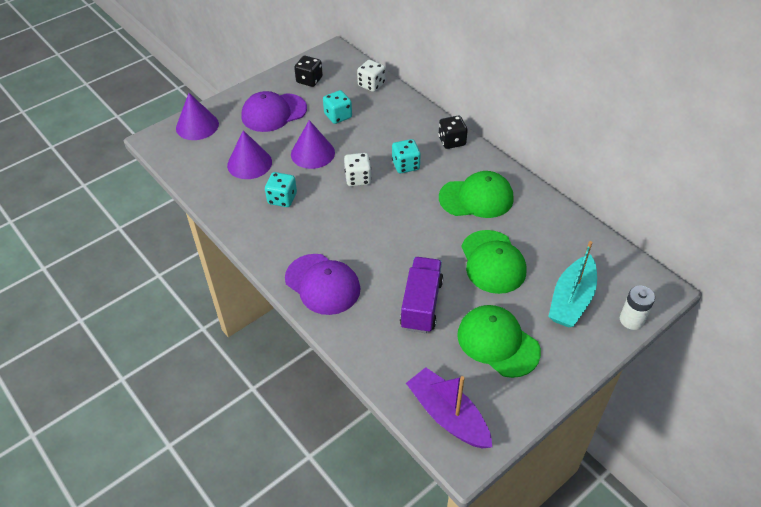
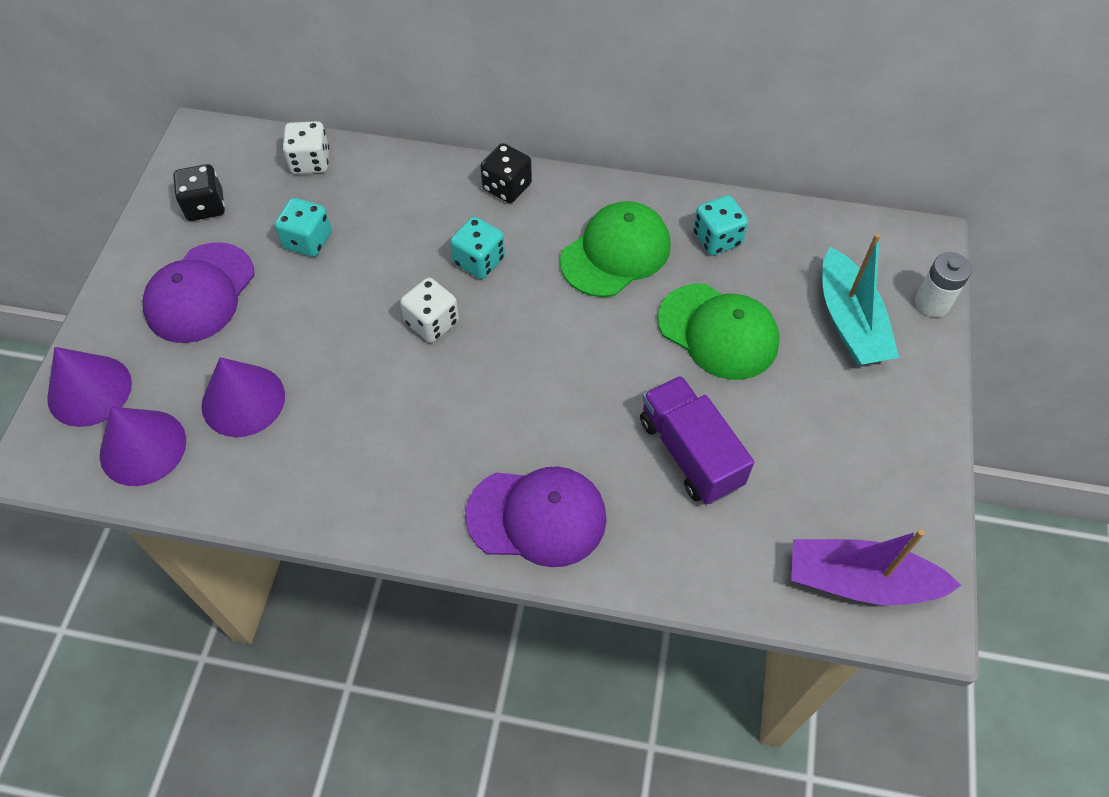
camera: 40 degrees left, 10 degrees up
turquoise dice [265,172,297,207] -> turquoise dice moved to [693,195,748,255]
purple cone [291,120,335,169] -> purple cone moved to [100,407,186,486]
green cap [457,305,541,378] -> none

